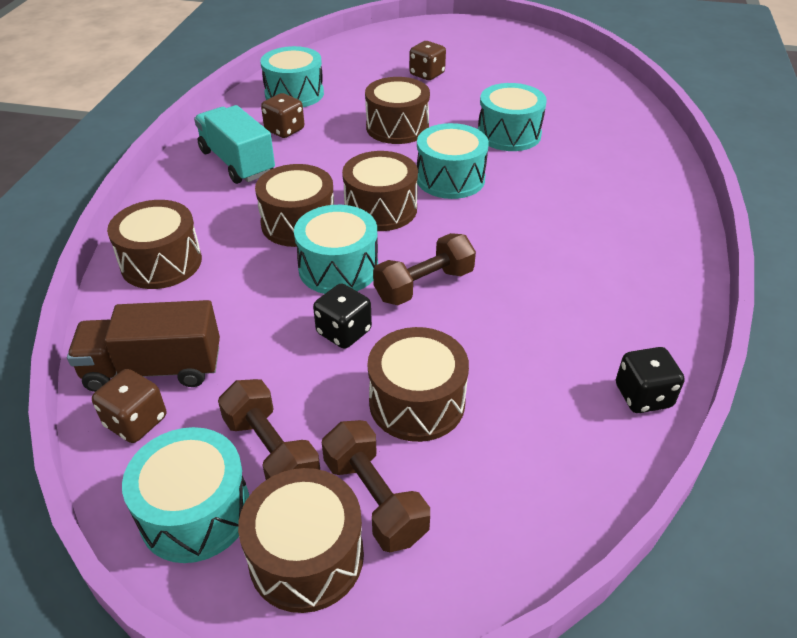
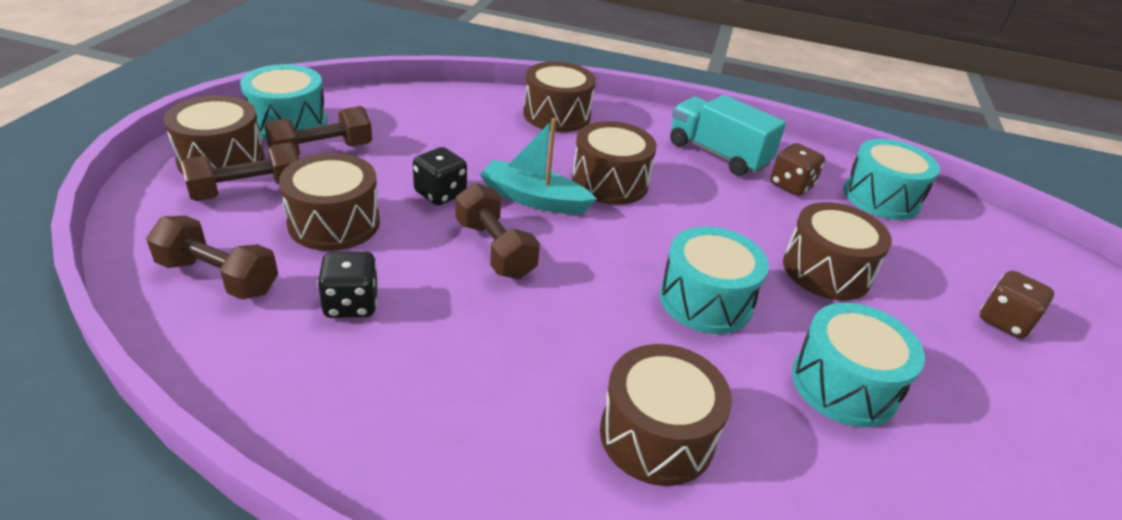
camera: 90 degrees right, 5 degrees down
brown truck [67,300,220,392] -> none
brown dice [92,369,166,443] -> none
turquoise truck [194,105,275,184] -> turquoise truck turned 105 degrees counterclockwise [670,95,786,176]
turquoise drum [294,205,378,294] -> turquoise boat [480,118,596,214]
brown drum [342,151,418,231] -> brown drum moved to [600,344,732,486]
black dice [616,347,685,413] -> black dice moved to [317,252,379,318]
none -> brown dumbbell [146,216,278,300]

